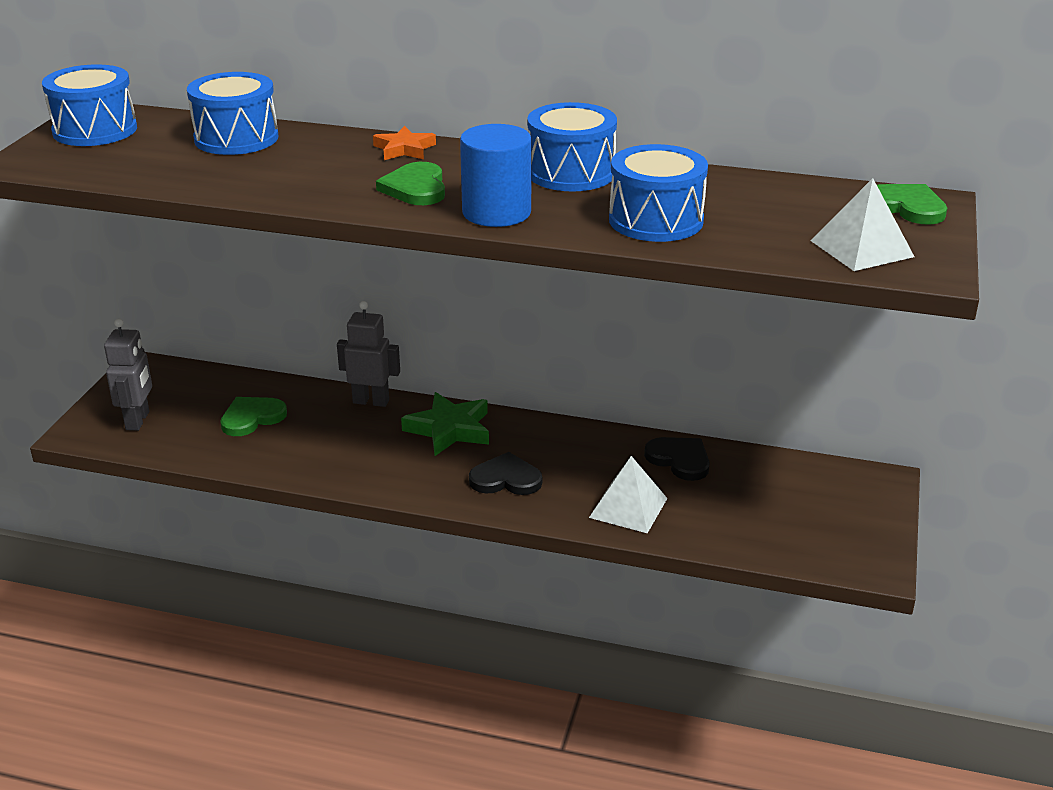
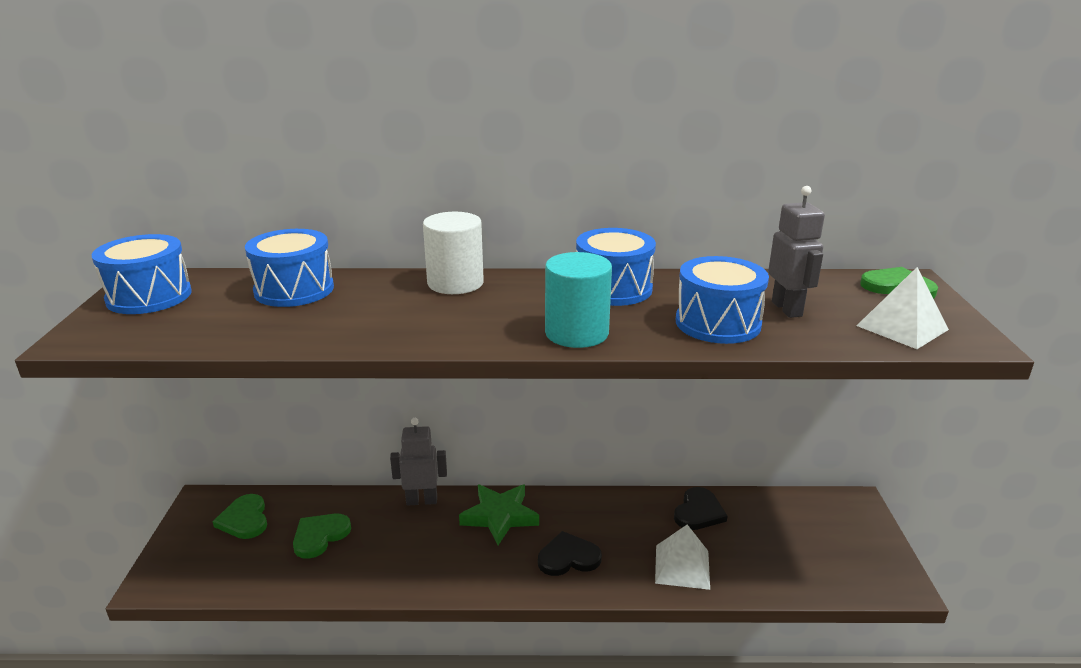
camera: 15 degrees left, 5 degrees down
grey robot [104,318,152,431] -> grey robot moved to [768,186,825,318]
orange star [373,126,436,160] -> white cylinder [423,212,484,294]
green heart [376,162,445,205] -> green heart moved to [212,494,267,539]
blue cylinder [460,124,531,227] -> turquoise cylinder [545,252,612,348]
black heart [644,437,710,481] -> black heart turned 90 degrees clockwise [674,487,727,530]

